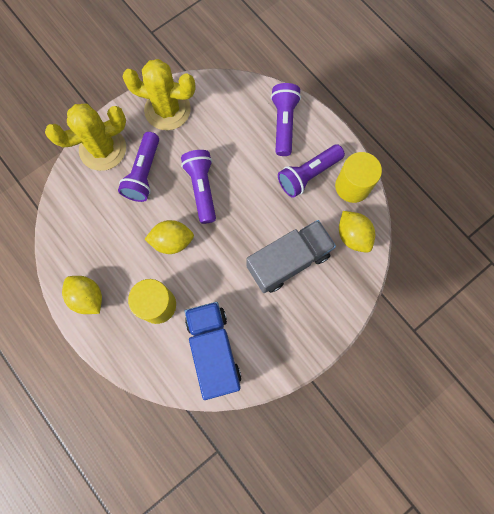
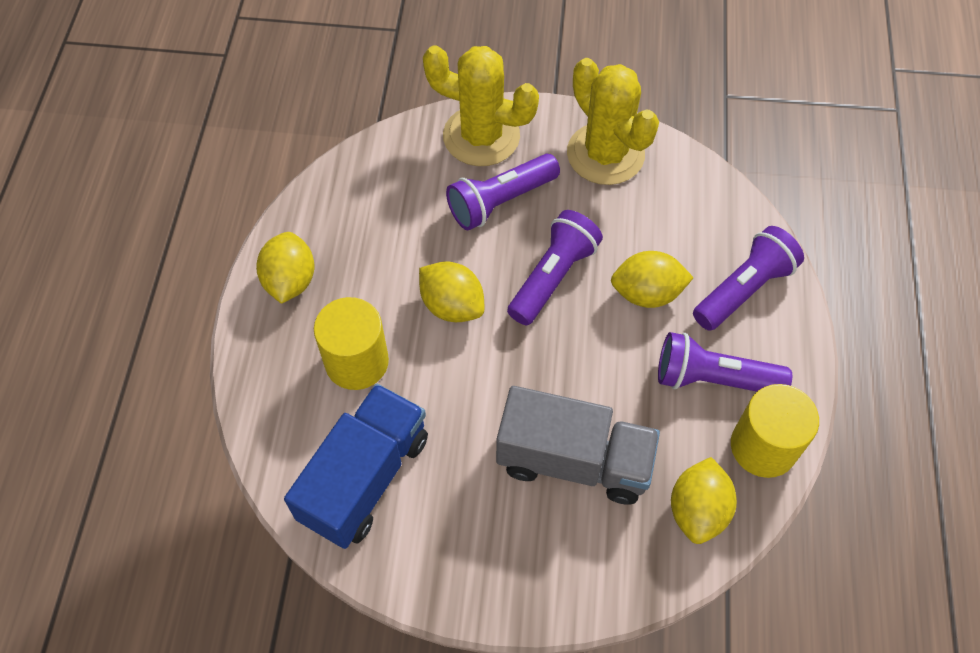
camera: 45 degrees right, 15 degrees down
none -> yellow lemon [611,251,694,308]

